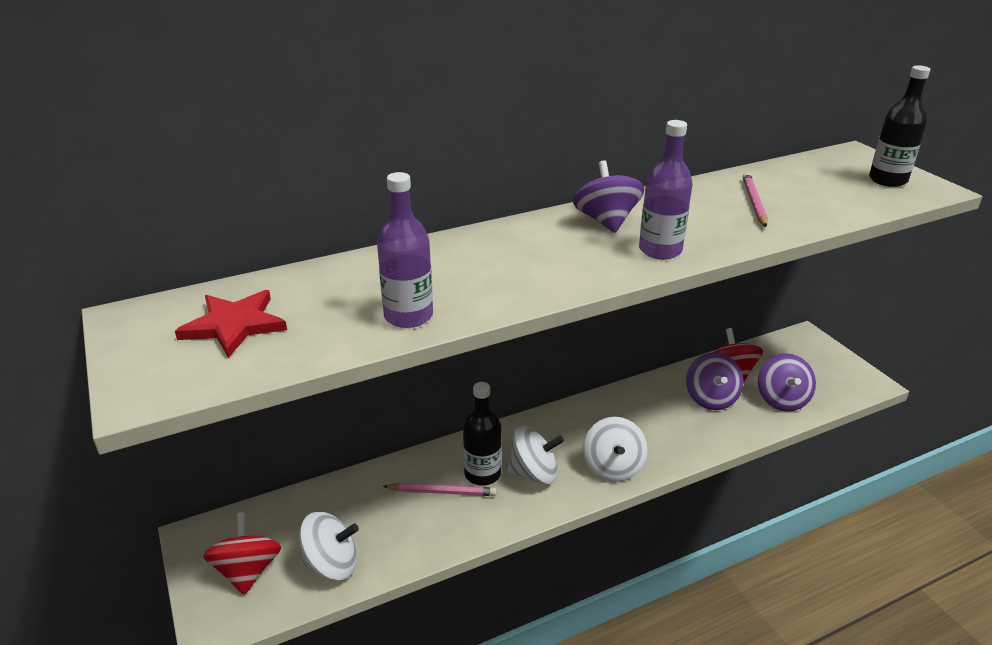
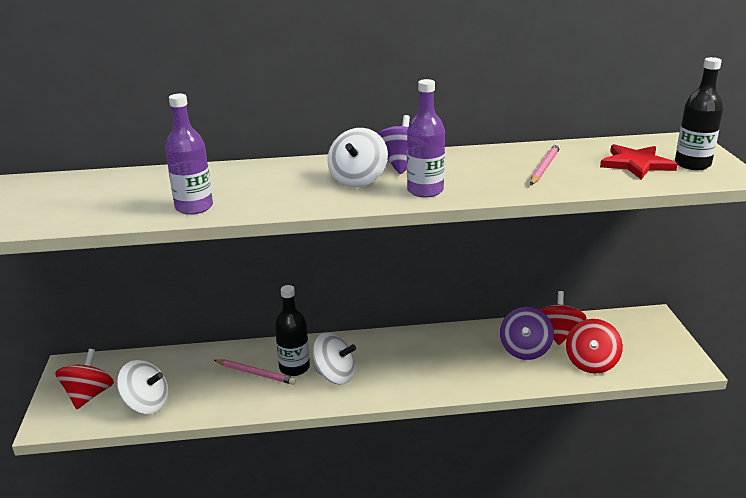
camera: 20 degrees right, 5 degrees down
red star [175,290,287,358] -> red star moved to [600,144,677,180]
white spinning top [583,417,647,482] -> white spinning top moved to [327,128,388,187]
purple spinning top [758,353,816,412] -> red spinning top [566,319,623,374]

